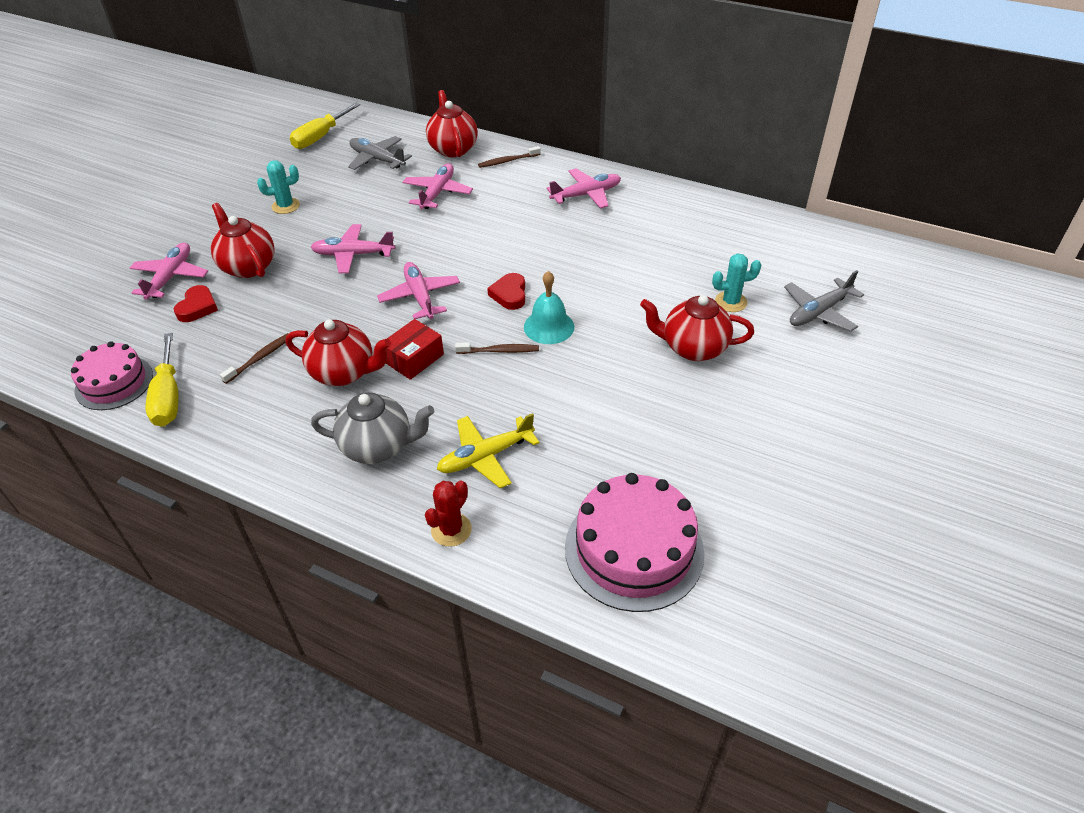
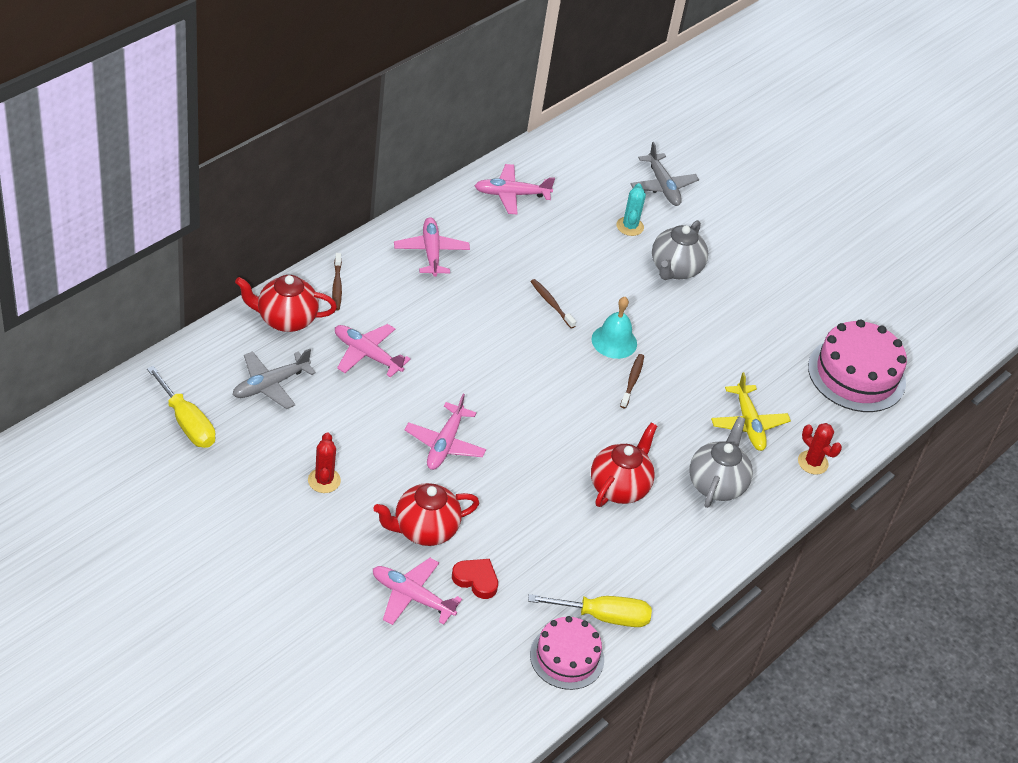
camera: 80 degrees left, 0 degrees up
brown toothbrush [220,333,289,384] -> brown toothbrush moved to [530,279,576,329]
turquoise cactus [257,160,300,214] -> red cactus [308,432,341,493]
pink plane [377,262,460,319] -> pink plane moved to [475,164,555,214]
red box [386,319,444,380] -> none
red heart [487,273,525,310] -> none
red teapot [640,295,754,361] -> grey teapot [652,220,708,280]

